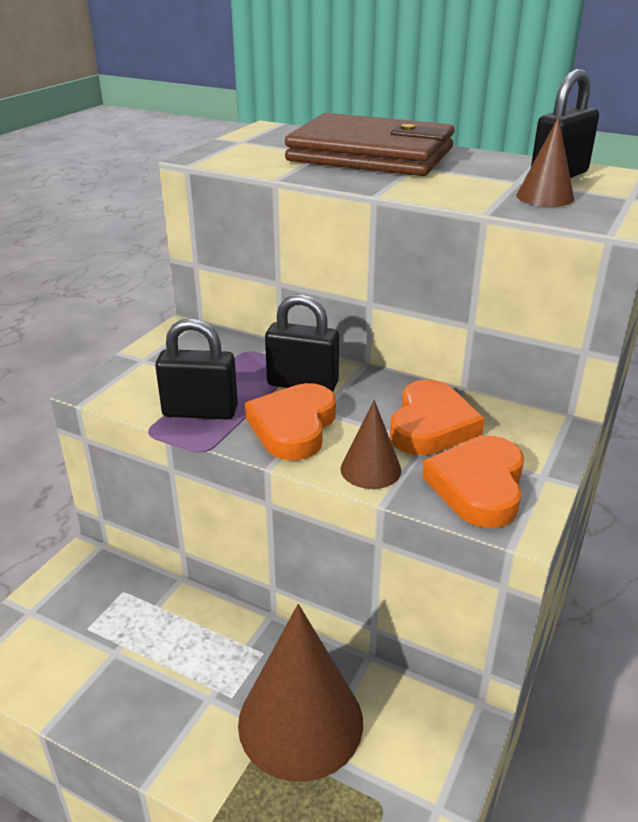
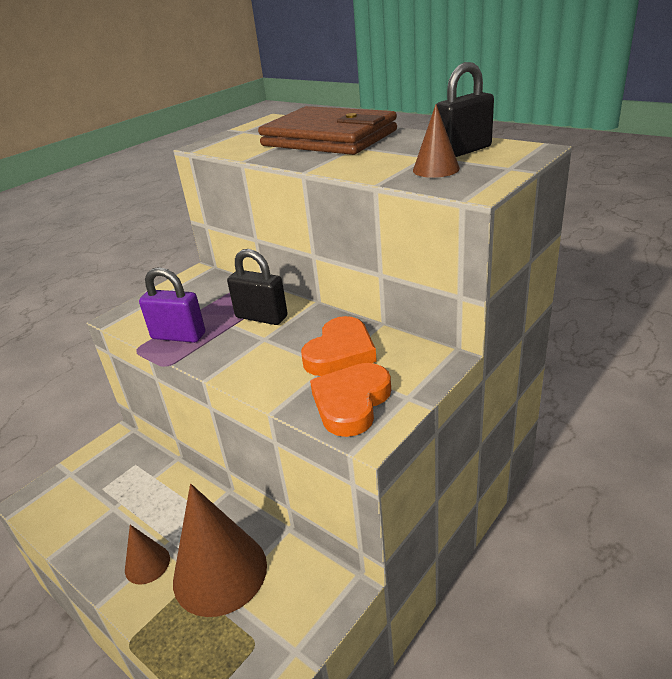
camera: 15 degrees right, 0 degrees up
black padlock [155,318,238,420] -> purple padlock [139,267,205,343]
orange heart [245,383,336,460] -> none
brown cone [340,400,401,489] -> brown cone moved to [125,525,170,585]

